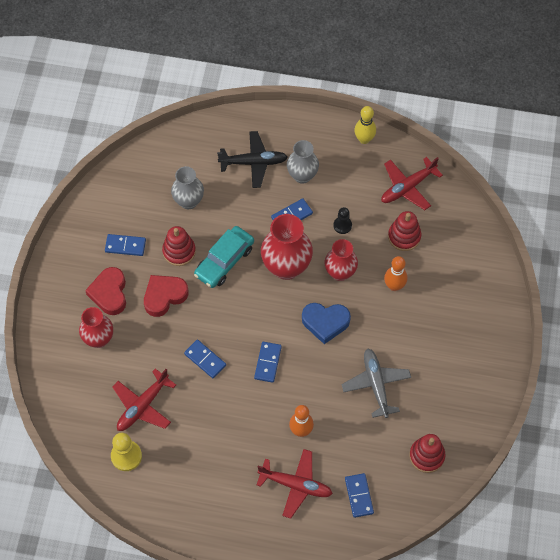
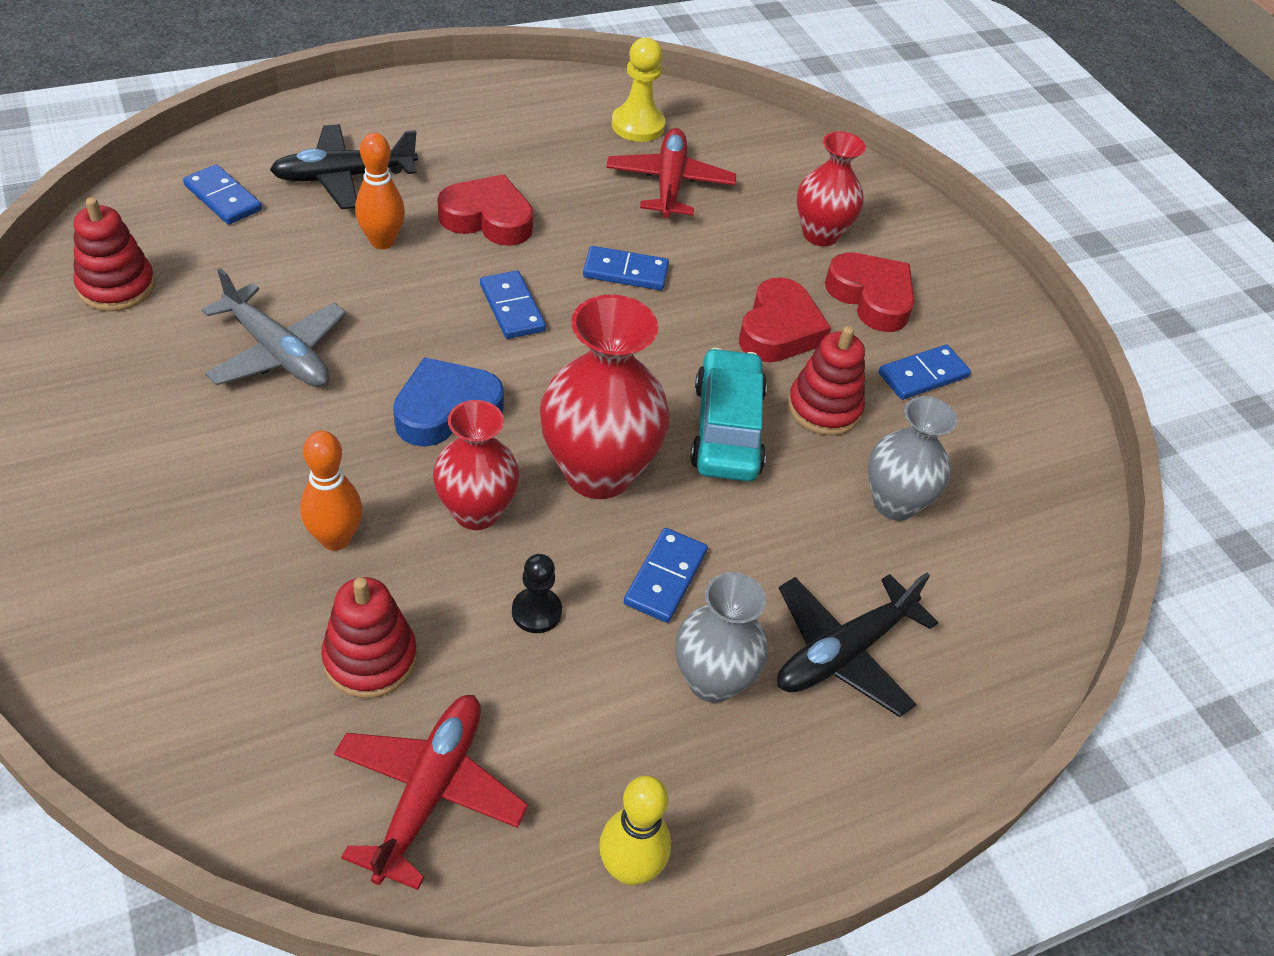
camera: 140 degrees right, 15 degrees down
red plane [257,449,333,519] -> black plane [270,124,418,209]
none -> red heart [438,174,534,246]

